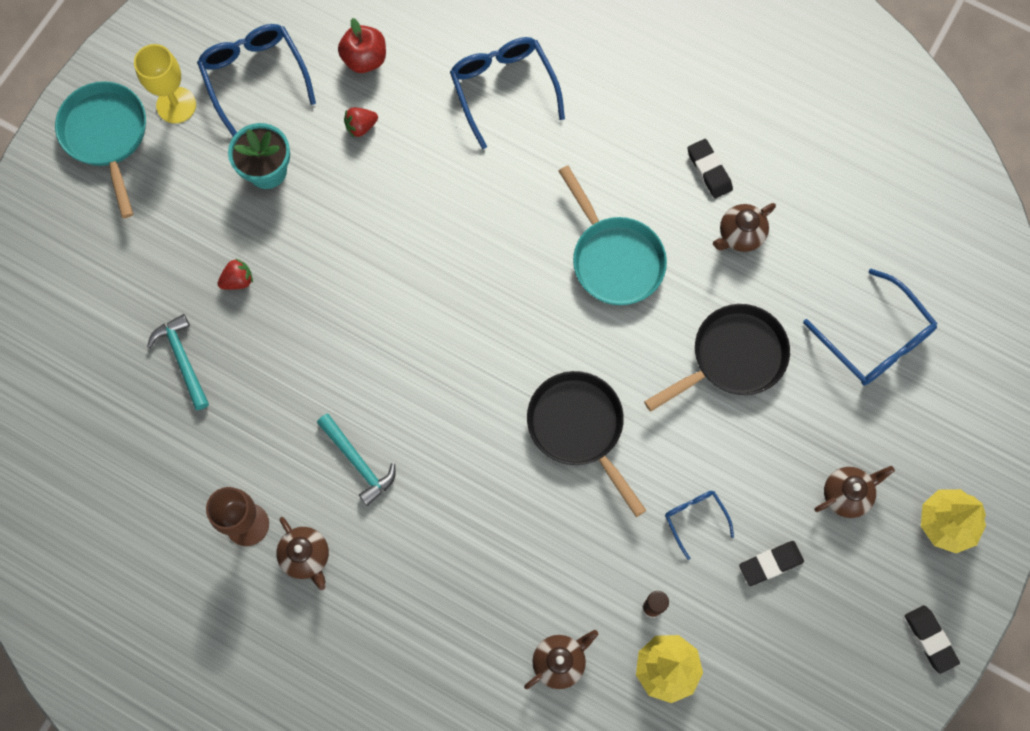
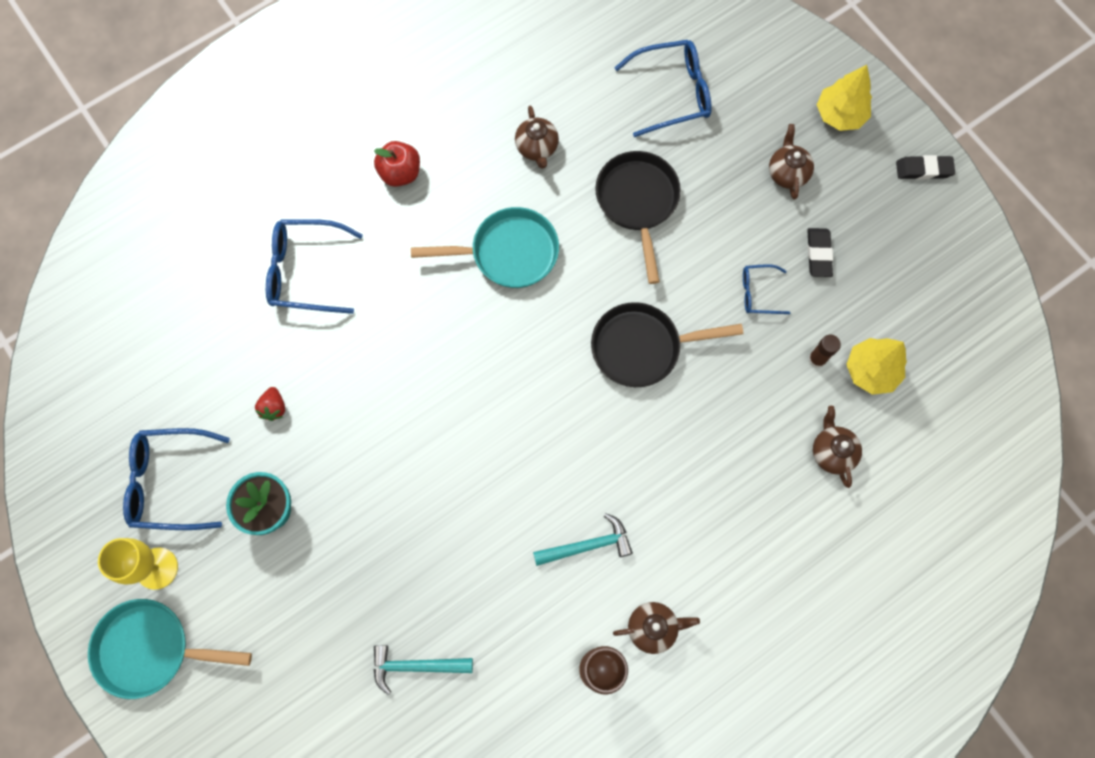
camera: 65 degrees left, 0 degrees up
red strawberry [218,259,253,290] -> none
red apple [338,18,386,73] -> red apple moved to [374,141,420,187]
black eraser [687,139,733,199] -> none

